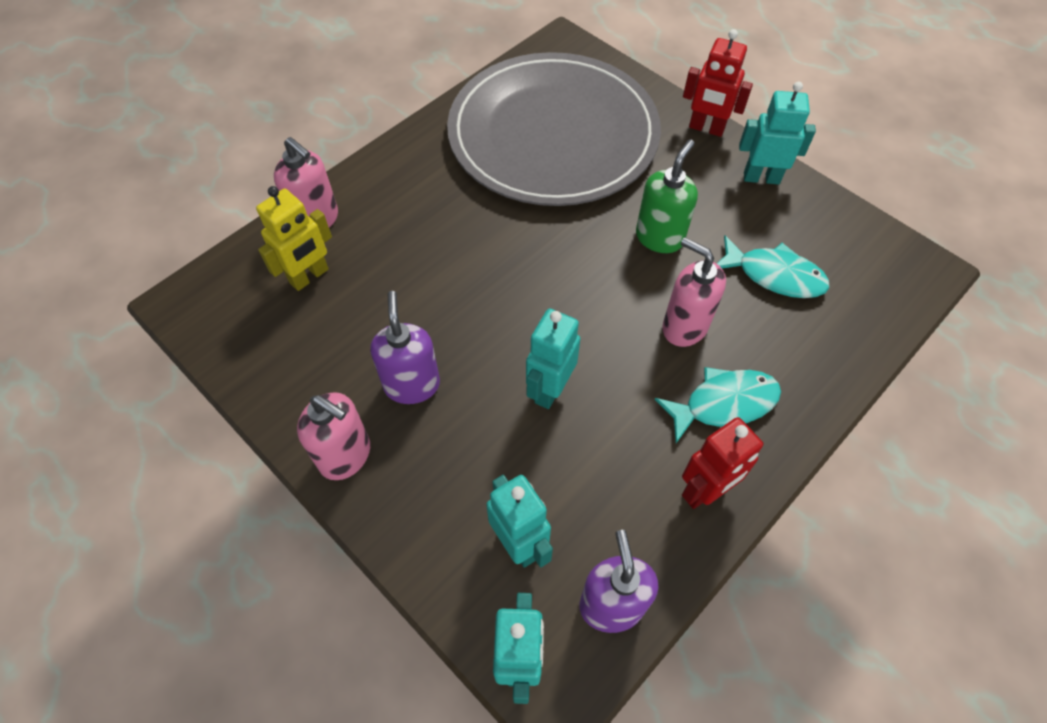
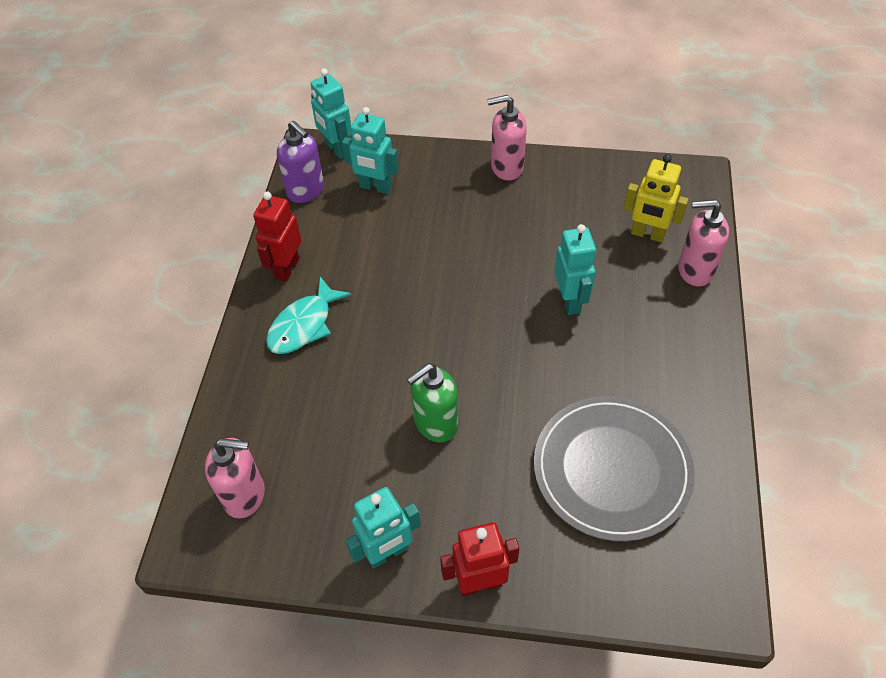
camera: 145 degrees right, 5 degrees down
yellow robot [256,186,332,291] -> yellow robot turned 75 degrees counterclockwise [624,154,689,242]
purple soap dispenser [370,291,440,404] -> none
grey plate [447,52,661,206] -> grey plate [534,396,695,542], size x0.66
turquoise robot [526,309,581,409] -> turquoise robot moved to [554,224,596,315]
green soap dispenser [636,139,698,253] -> green soap dispenser turned 60 degrees clockwise [407,363,458,442]
pink soap dispenser [662,237,726,347] -> pink soap dispenser moved to [205,438,265,518]
turquoise fish [717,235,830,298] -> none

